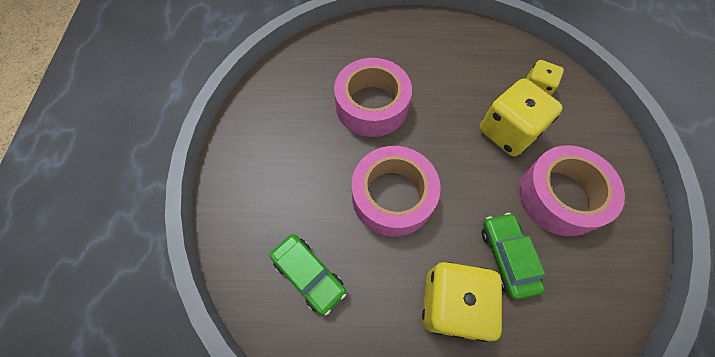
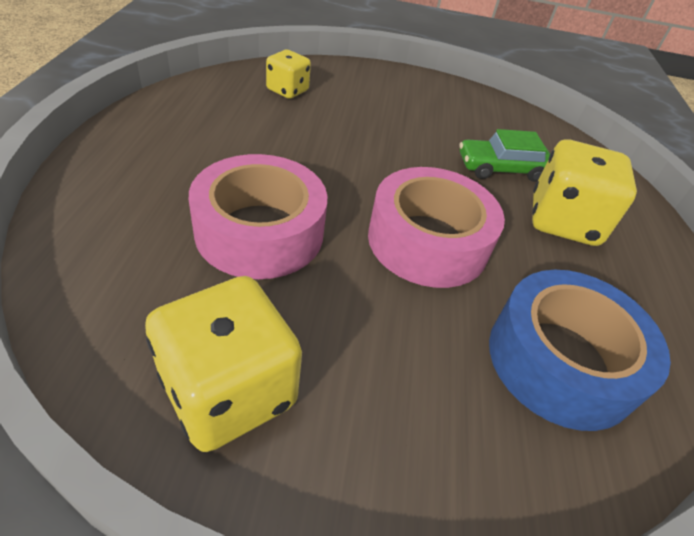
camera: 90 degrees left, 20 degrees down
green car [270,234,346,316] -> blue tape [489,270,671,431]
yellow dice [480,78,563,156] -> yellow dice moved to [145,276,302,452]
pink tape [519,145,625,236] -> none

